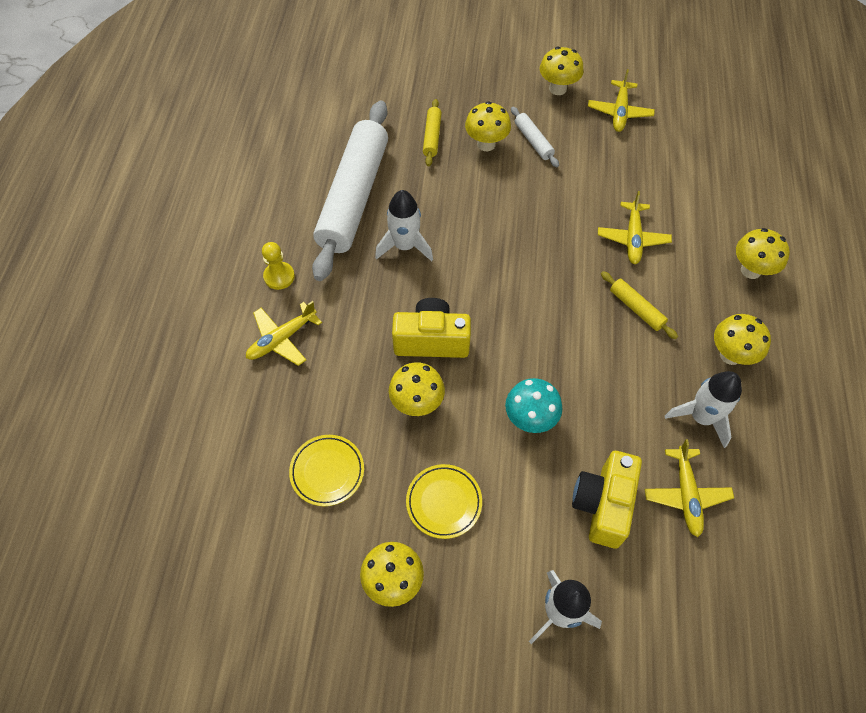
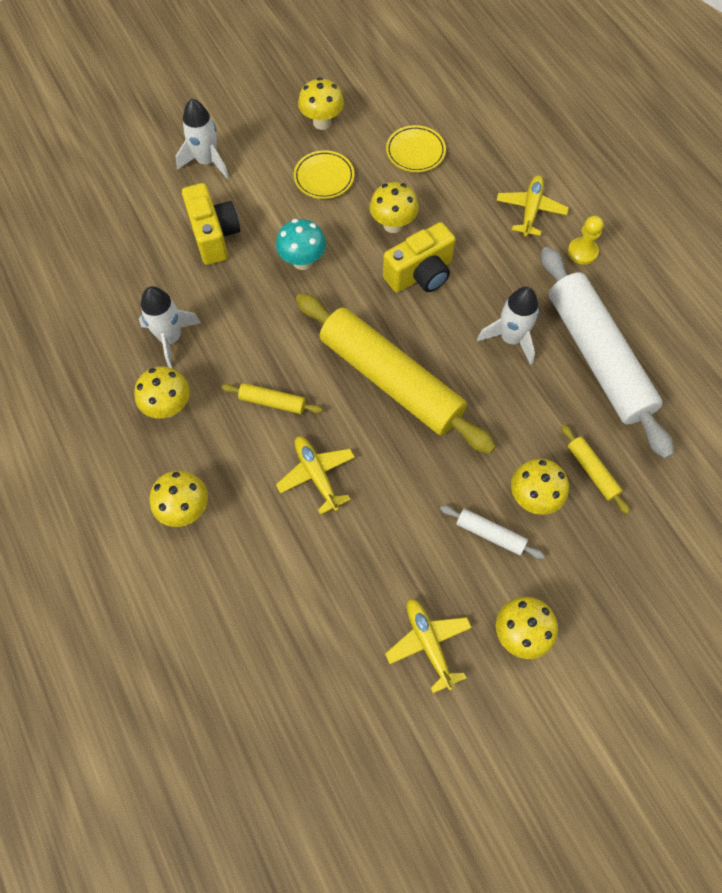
camera: 145 degrees right, 5 degrees up
yellow plane [645,439,734,537] -> none
none -> yellow rolling pin [296,293,496,454]

